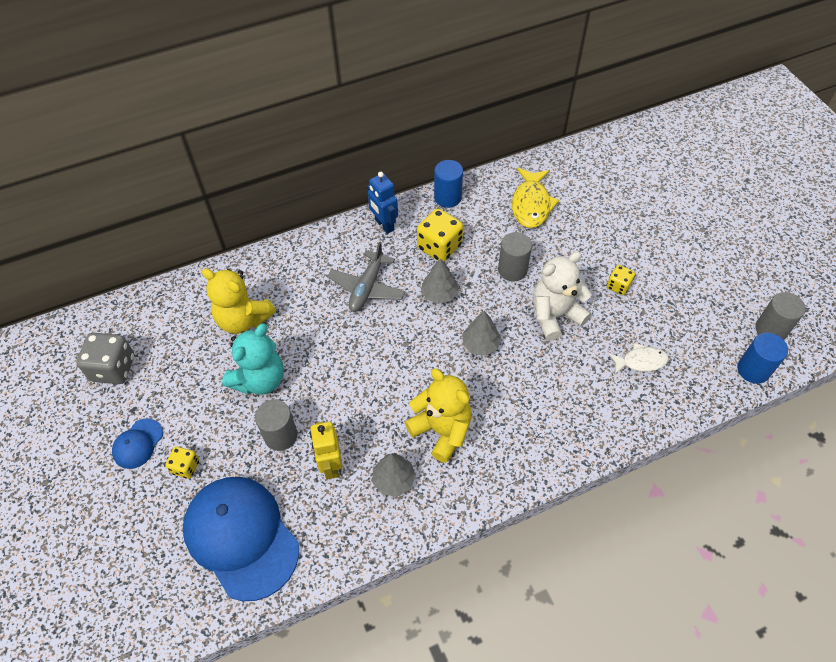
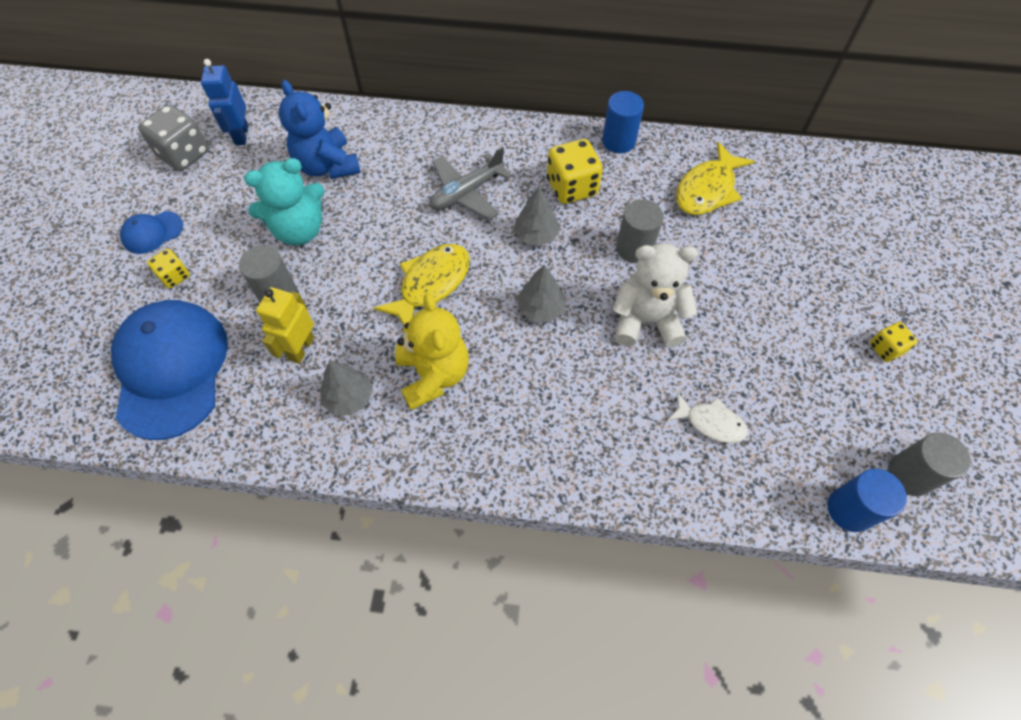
camera: 30 degrees right, 5 degrees up
yellow teddy bear [202,268,276,334] -> blue teddy bear [279,80,360,179]
blue robot [367,172,398,234] -> blue robot moved to [201,59,248,145]
yellow dice [607,265,635,295] -> yellow dice moved to [870,322,917,362]
none -> yellow fish [374,244,470,326]

